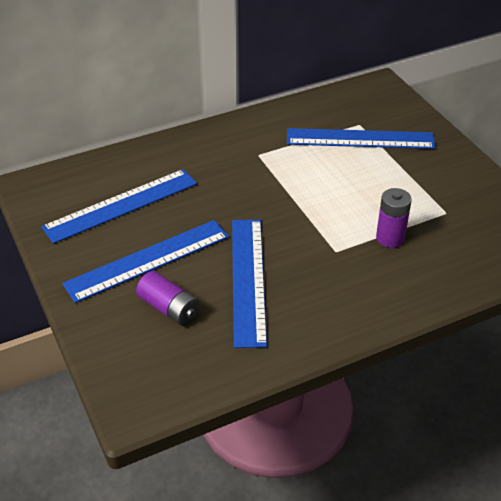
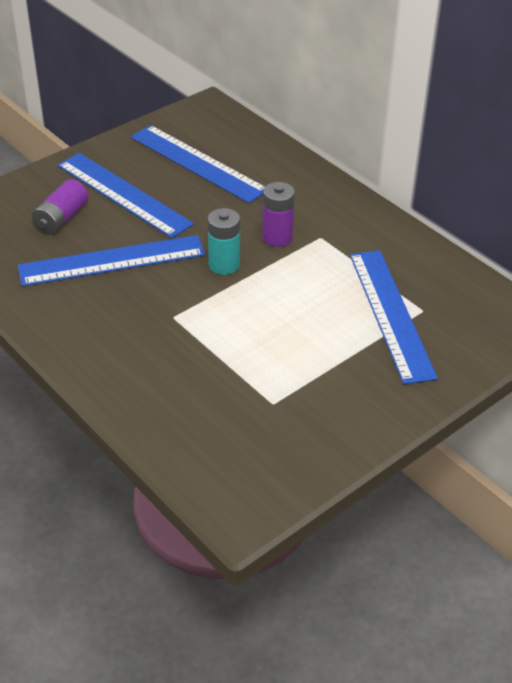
camera: 75 degrees right, 0 degrees up
purple battery [376,188,412,248] -> purple battery moved to [262,182,295,247]
none -> turquoise battery [208,208,240,275]

